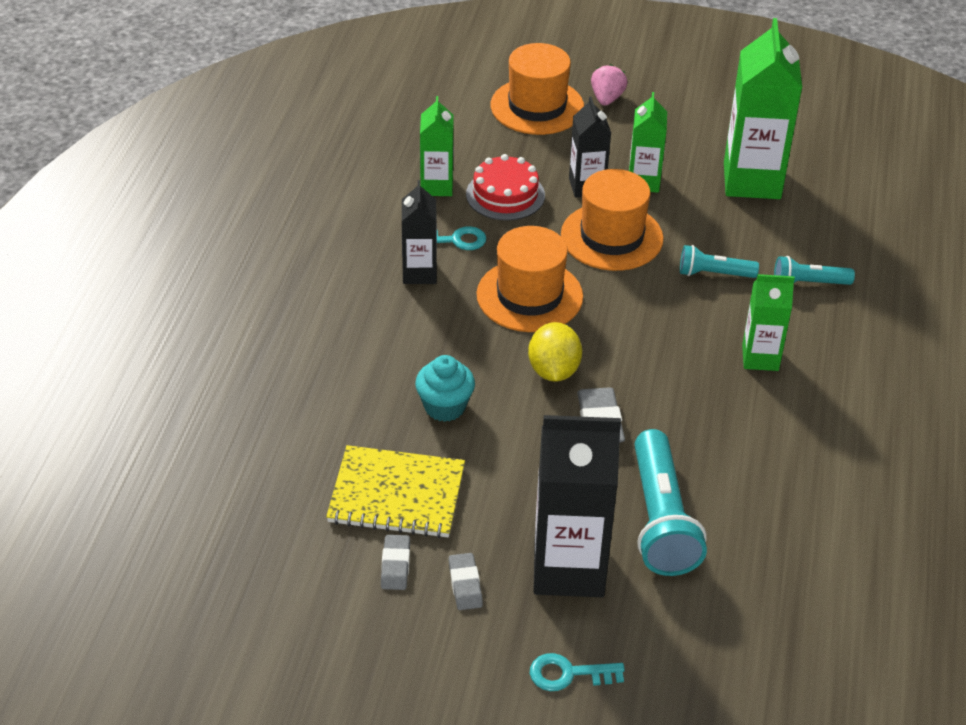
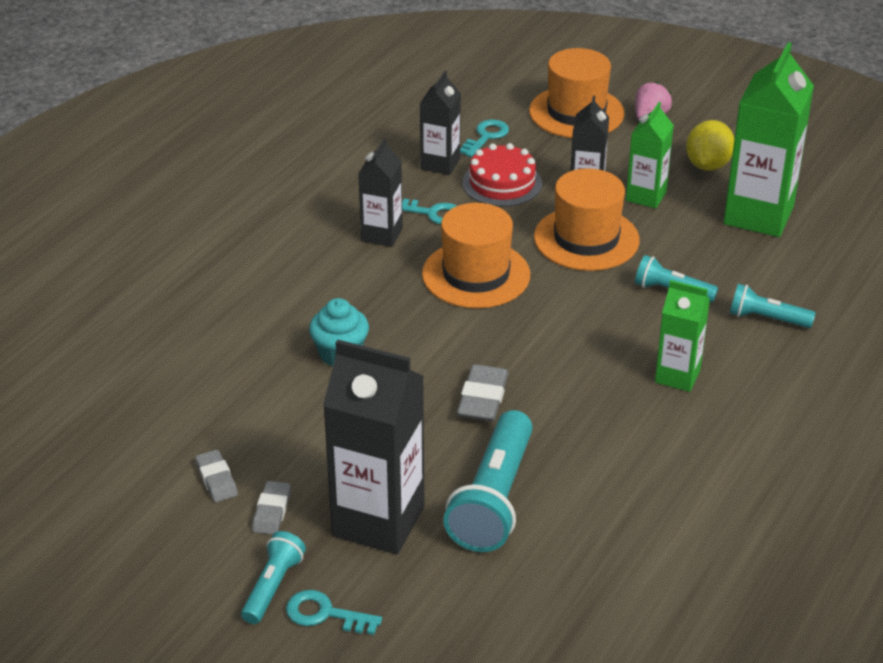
camera: 20 degrees right, 5 degrees down
yellow notebook [326,445,465,538] -> none
grey eraser [381,535,410,590] -> grey eraser turned 45 degrees counterclockwise [195,450,238,502]
green carton [420,96,454,196] -> black carton [420,71,461,175]
yellow lemon [528,322,582,382] -> yellow lemon moved to [686,120,735,171]
none -> turquoise flashlight [241,531,306,624]
none -> turquoise key [460,120,509,157]

